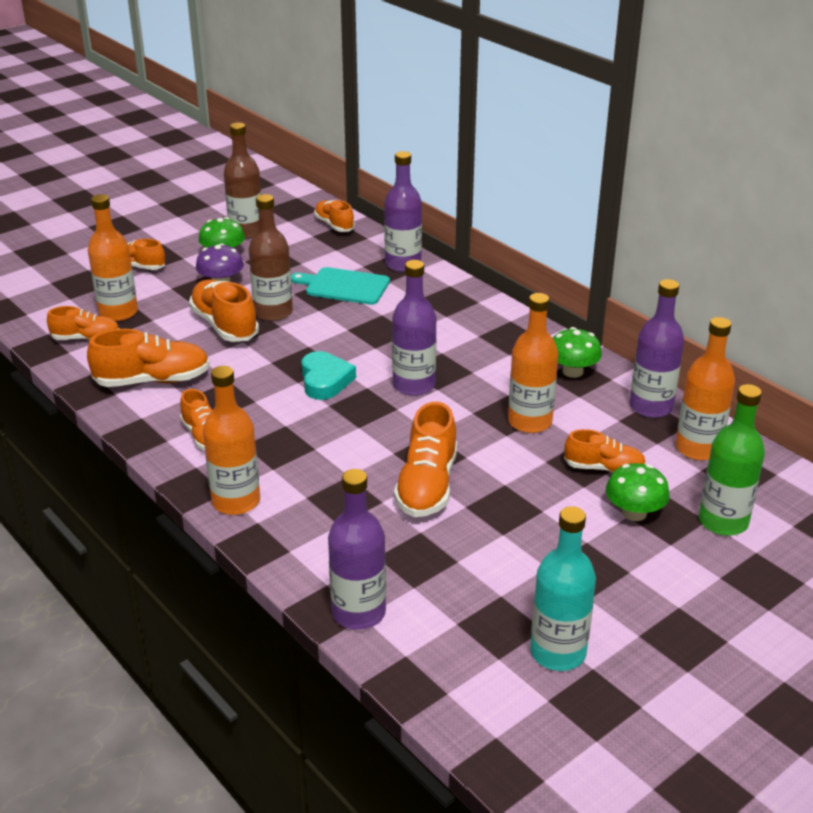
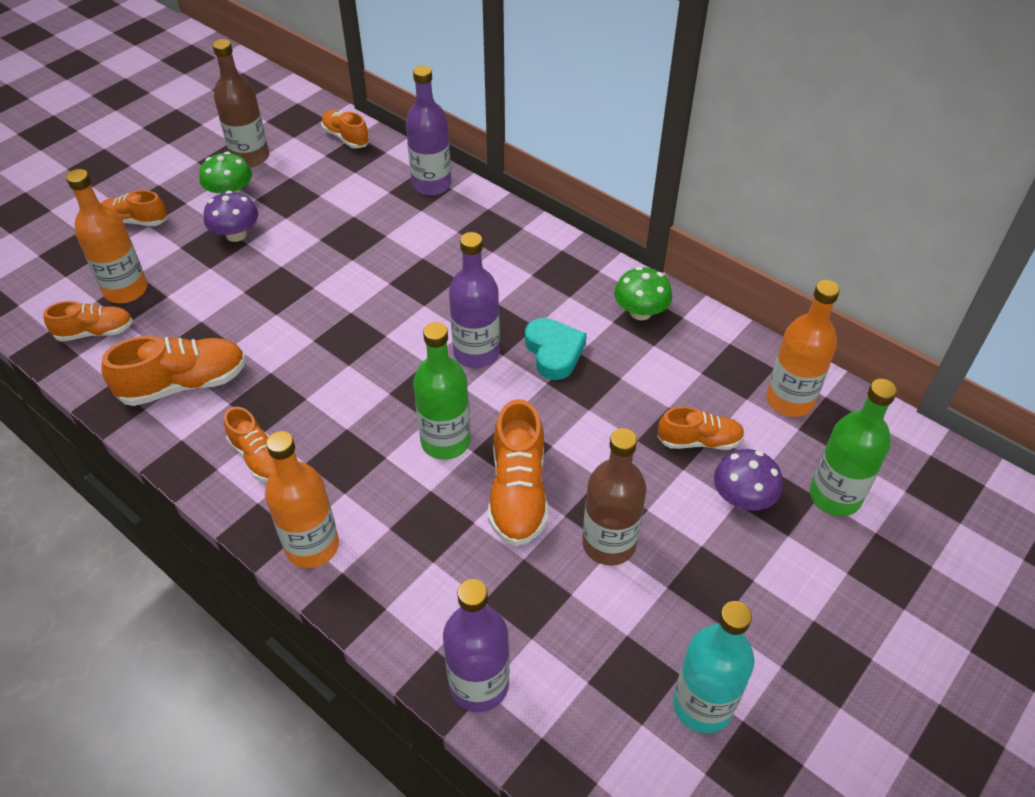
camera: 10 degrees left, 15 degrees up
orange shoe [189,279,259,342] -> none
brown bottle [249,194,293,321] -> brown bottle moved to [582,428,646,566]
turquoise cutting board [291,267,390,305] -> none
turquoise heart [301,351,356,400] -> turquoise heart moved to [525,318,587,380]
orange bottle [508,293,558,433] -> none
green mushroom [606,463,670,521] -> purple mushroom [714,449,783,511]
purple bottle [630,279,684,418] -> none
none -> green bottle [413,322,470,460]

